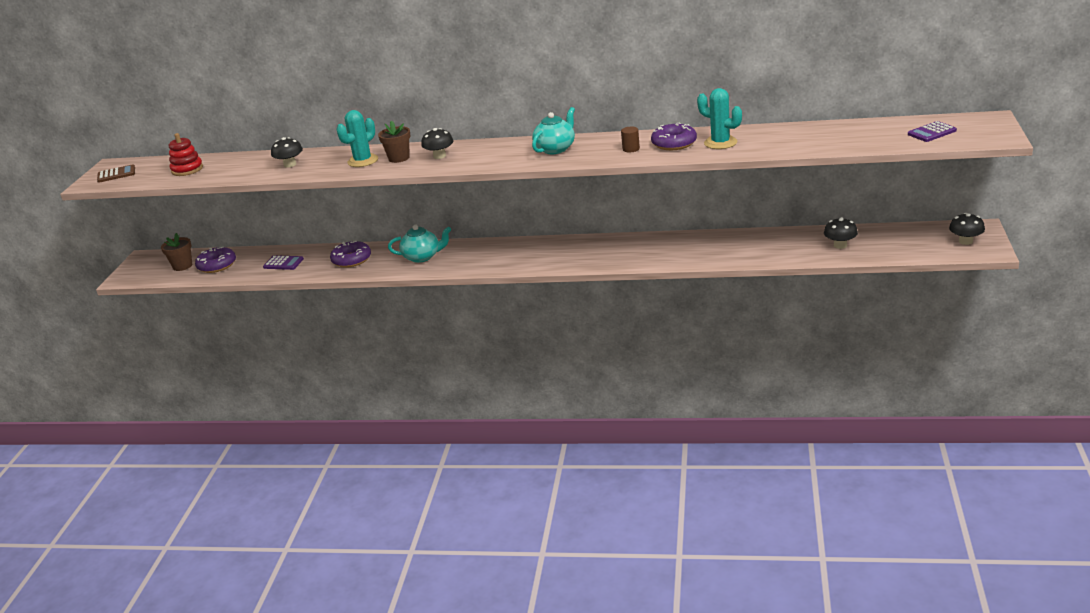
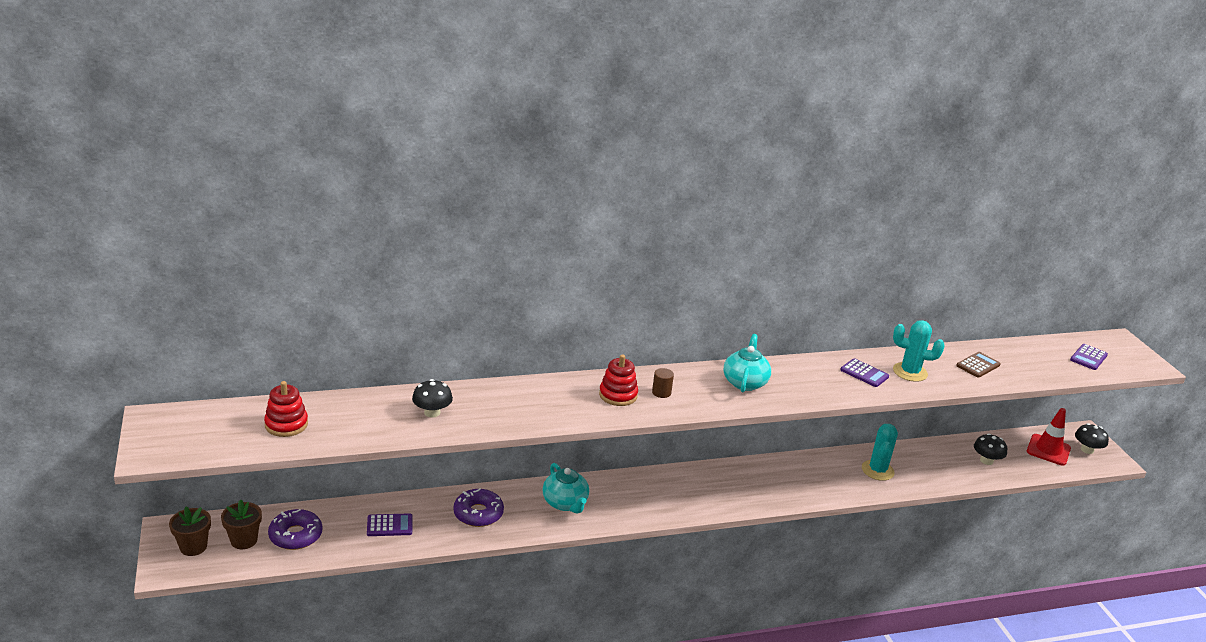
camera: 30 degrees left, 0 degrees up
brown calculator [97,164,135,183] -> brown calculator moved to [956,352,1001,378]
turquoise cactus [336,110,378,167] -> turquoise cactus moved to [862,424,898,481]
brown flower pot [378,121,410,163] -> brown flower pot moved to [169,507,211,556]
turquoise teapot [388,225,451,263] -> turquoise teapot turned 90 degrees clockwise [543,463,589,514]
black mushroom [421,128,453,159] -> red stacking toy [599,354,638,406]
brown cylinder [621,127,640,152] -> brown cylinder moved to [652,368,674,398]
purple donut [651,123,697,150] -> purple calculator [840,358,889,387]
none -> red traffic cone [1027,408,1071,466]

